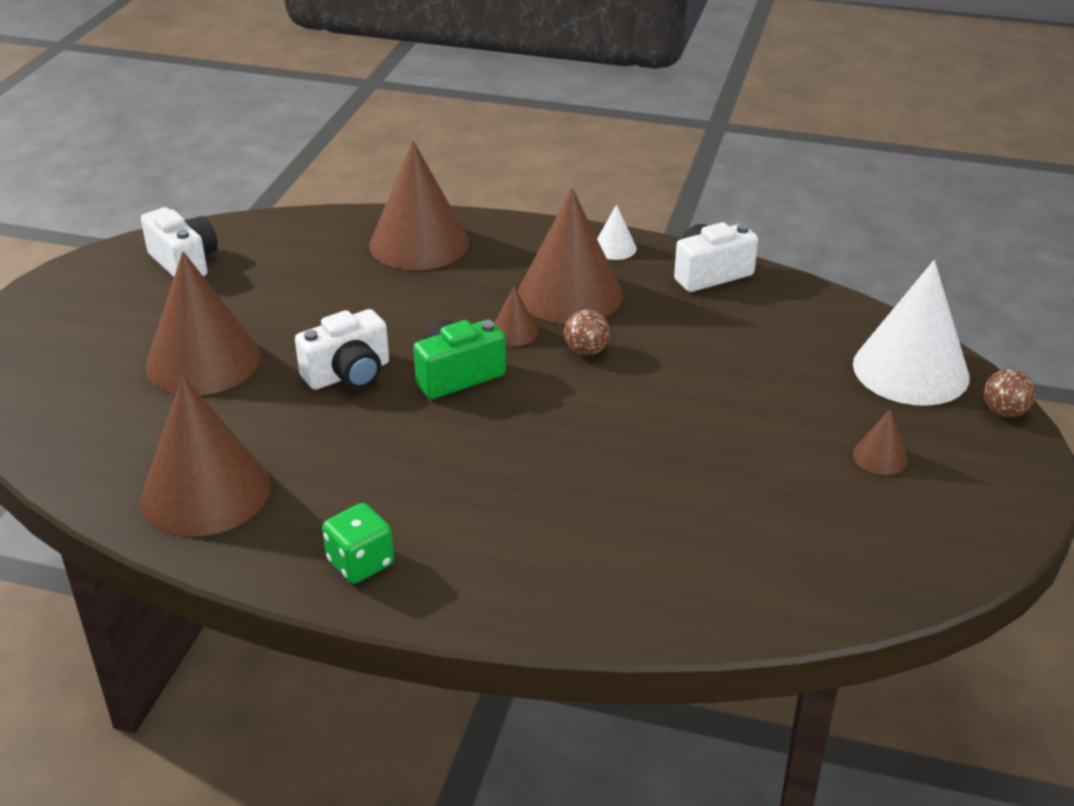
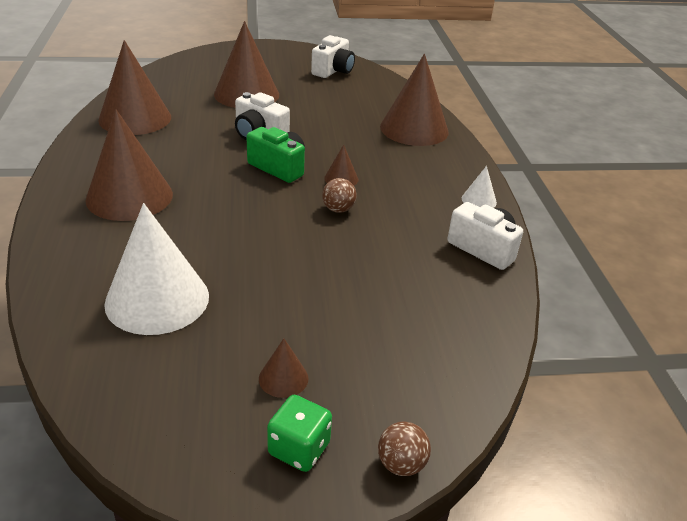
camera: 65 degrees right, 0 degrees up
green dice [322,503,394,584] -> green dice moved to [267,395,332,472]
brown cone [518,188,623,324] -> brown cone moved to [85,109,173,221]
white cone [853,260,970,406] -> white cone moved to [104,203,209,335]

